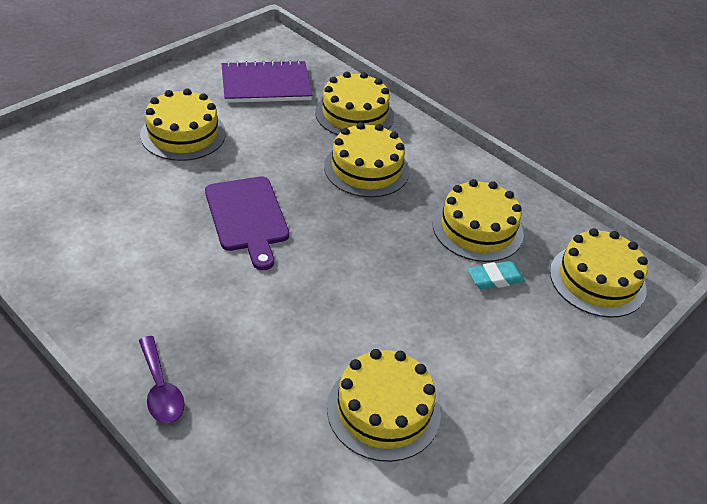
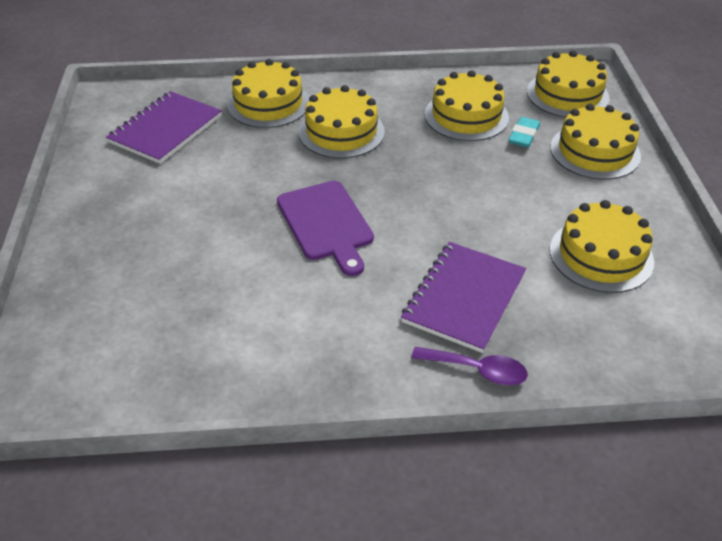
camera: 45 degrees left, 0 degrees up
yellow cake [140,89,226,161] -> yellow cake moved to [550,104,641,180]
purple cutting board [205,176,289,270] -> purple cutting board turned 45 degrees clockwise [277,181,374,276]
none -> purple notebook [401,242,526,353]

